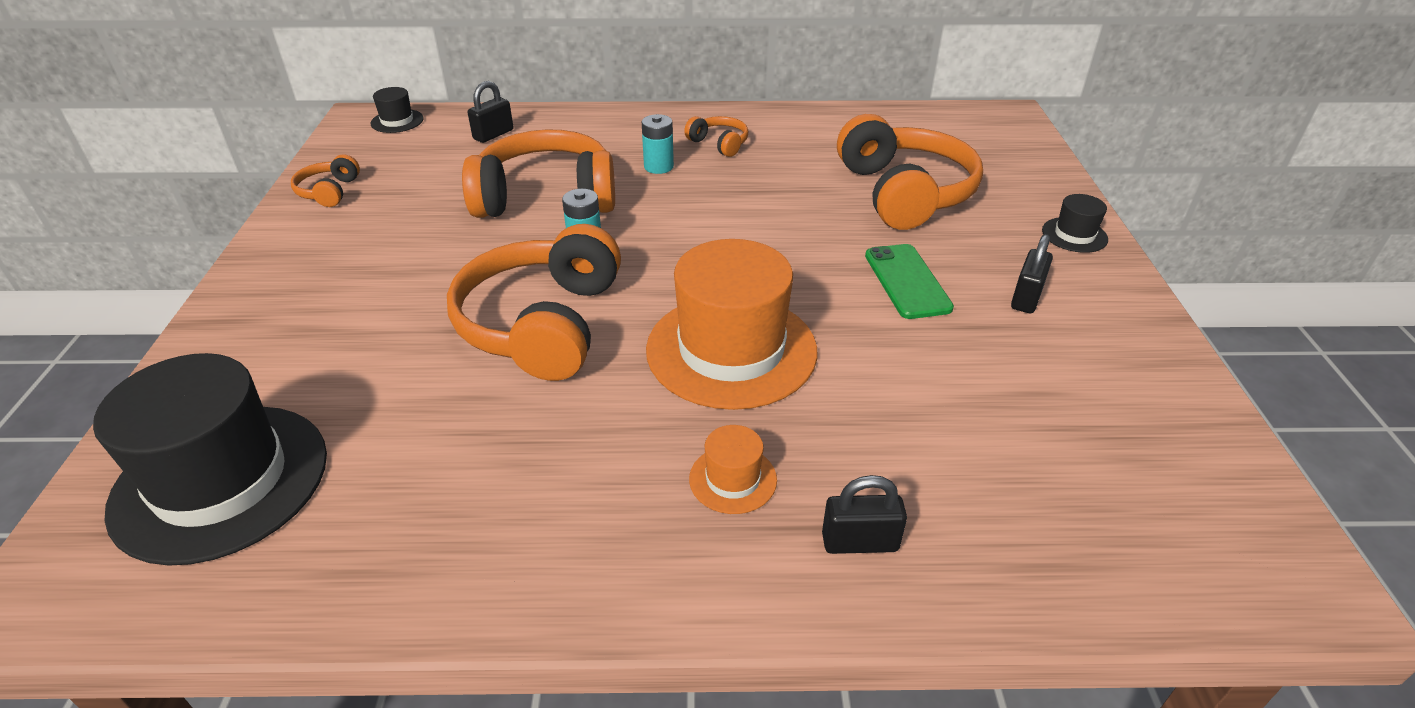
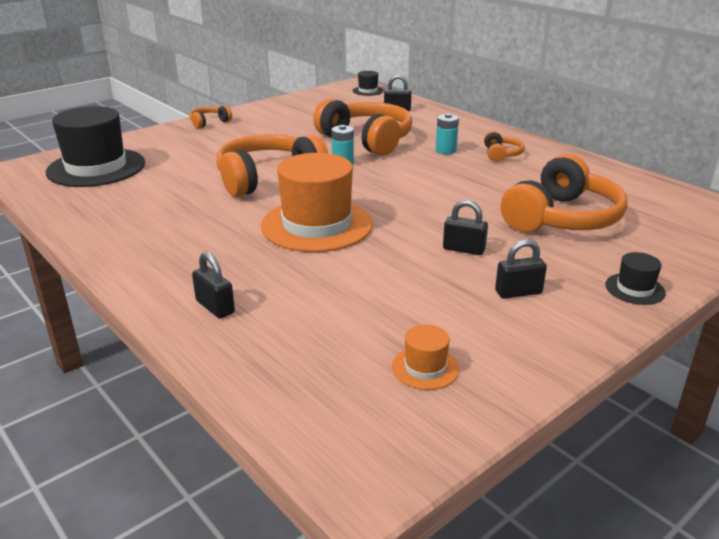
camera: 50 degrees right, 10 degrees down
orange headphones [291,154,360,207] -> orange headphones moved to [189,105,232,129]
orange hat [689,425,777,514] -> orange hat moved to [392,325,459,390]
green phone [865,244,954,319] -> black padlock [443,200,488,255]

